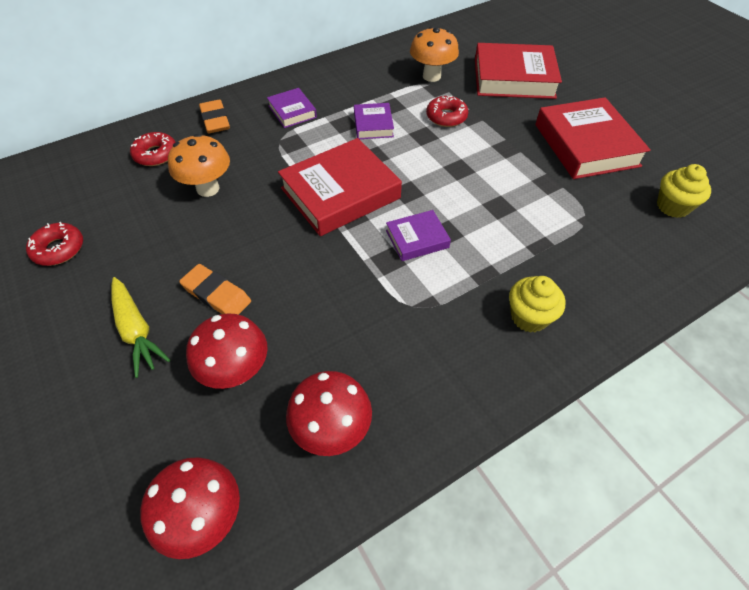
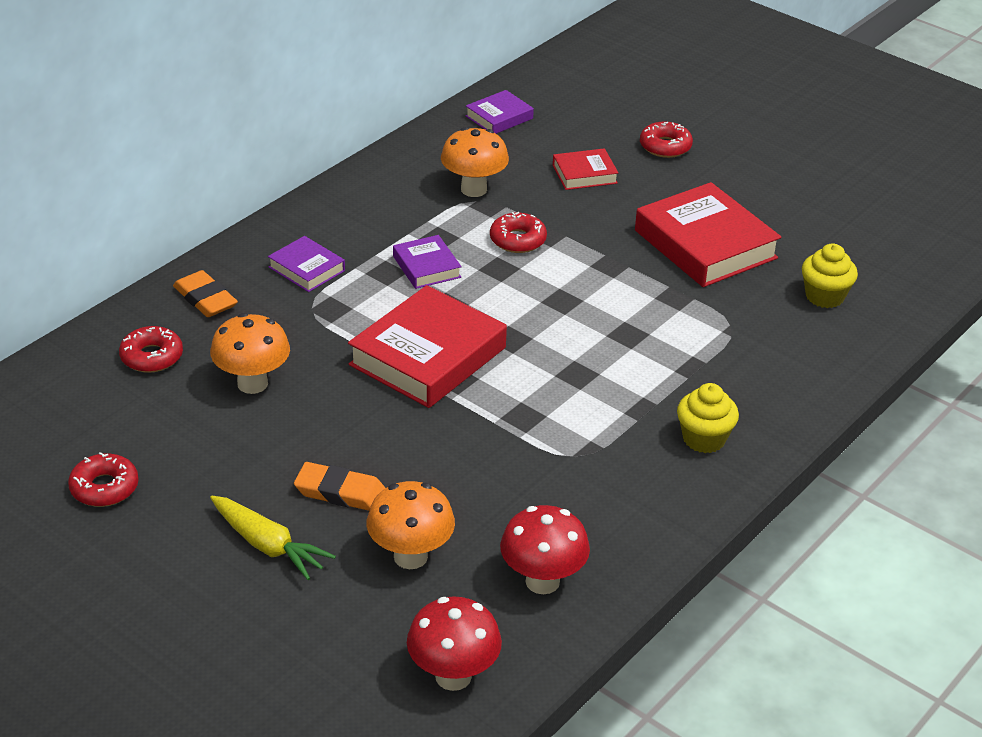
camera: 20 degrees left, 15 degrees down
red mushroom [186,313,268,389] -> orange mushroom [367,481,455,569]
purple book [386,210,451,261] -> purple book moved to [466,90,534,134]
red book [475,43,562,99] -> red book [553,148,618,190], size x0.51
none -> red donut [640,121,693,158]

